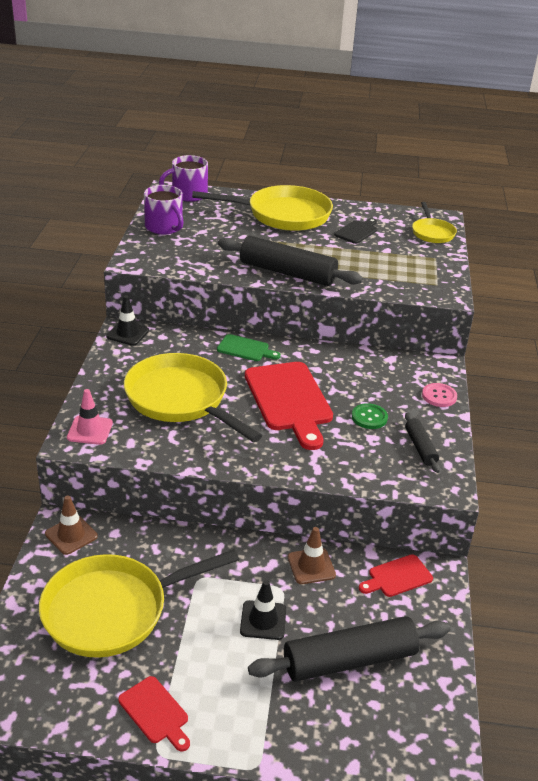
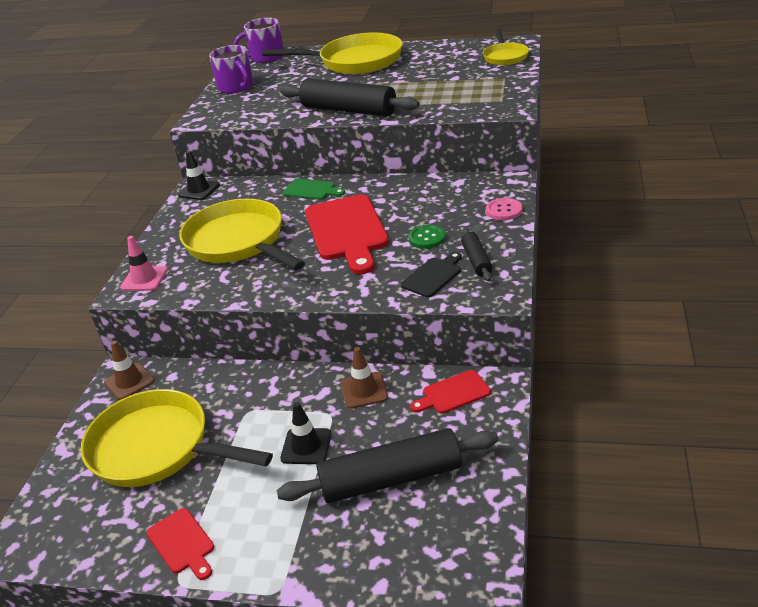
camera: 10 degrees right, 0 degrees up
yellow pan [39,549,239,658] -> yellow pan turned 45 degrees clockwise [80,389,273,487]
black cutting board [334,218,377,244] -> black cutting board moved to [401,252,462,297]

